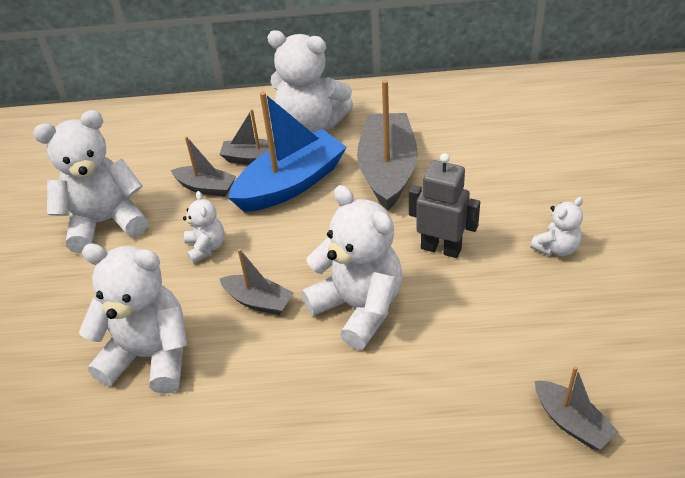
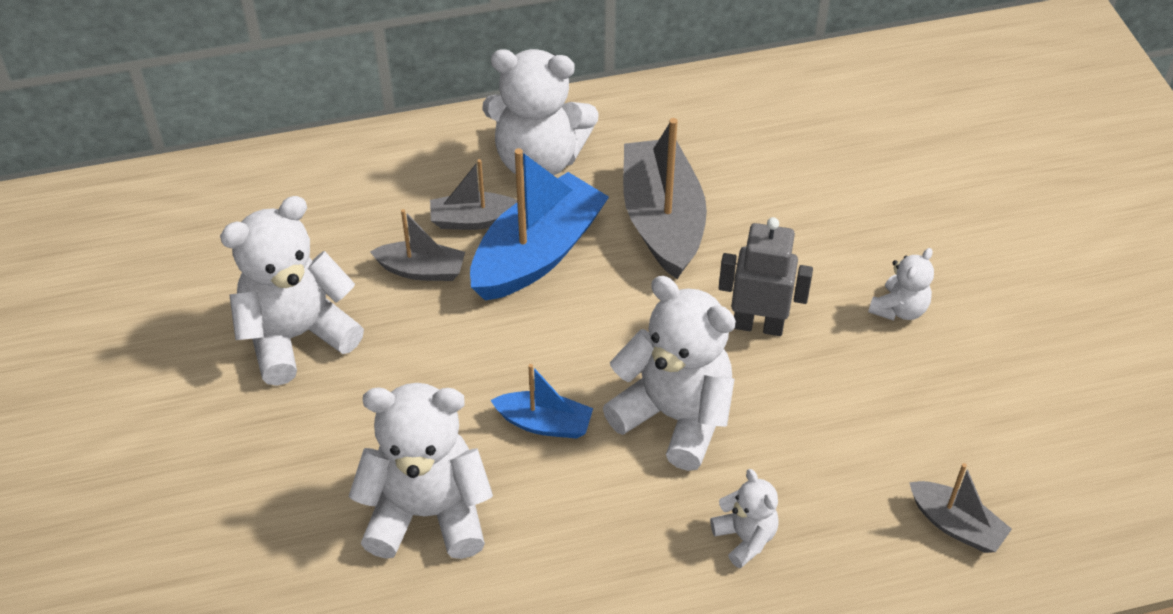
camera: 15 degrees left, 5 degrees up
white teddy bear [183,191,225,263] -> white teddy bear moved to [710,469,779,569]
grey boat [219,249,293,315] -> blue boat [490,364,593,439]

